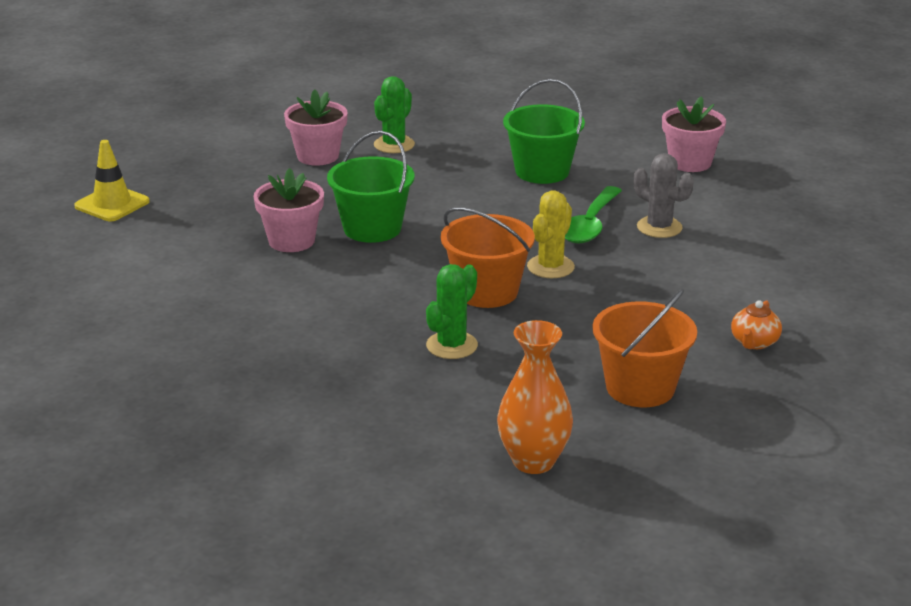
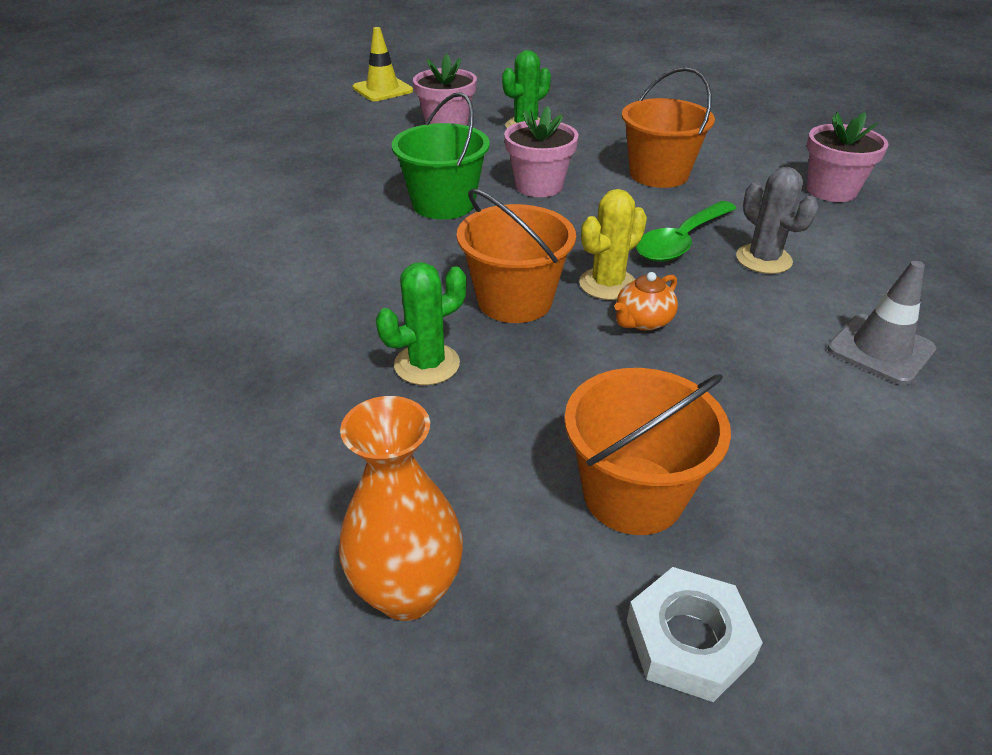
camera: 20 degrees right, 10 degrees up
yellow traffic cone [74,140,150,221] -> yellow traffic cone moved to [353,27,413,101]
pink flower pot [253,168,324,252] -> pink flower pot moved to [504,106,578,197]
green bucket [503,79,585,184] -> orange bucket [622,67,715,188]
orange teapot [731,300,782,349] -> orange teapot moved to [614,272,678,331]
none -> white nut [627,567,763,702]
none -> grey traffic cone [827,261,936,385]

